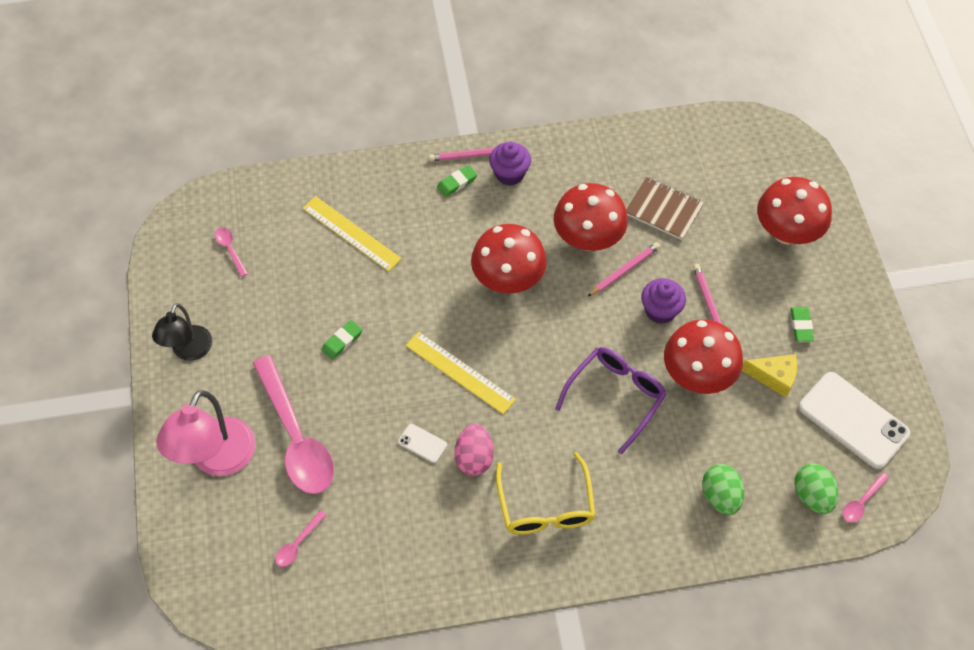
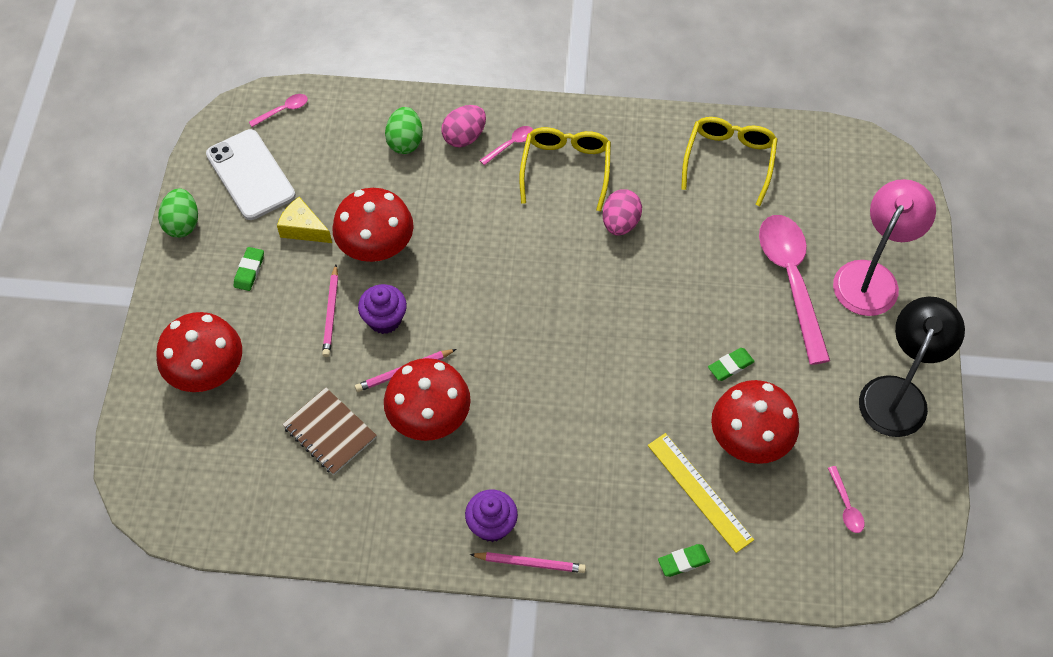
camera: 165 degrees left, 0 degrees up
black lamp [152,303,212,361] -> black lamp [859,296,965,437], size x1.53
pink spoon [275,510,327,567] -> pink spoon moved to [480,126,533,165]
white phone [398,424,447,463] -> none
yellow ruler [406,331,516,414] -> none
green eraser [437,165,477,197] -> green eraser moved to [658,544,710,577]
red mushroom [471,224,547,294] -> red mushroom moved to [711,380,799,464]
purple glasses [555,347,667,454] -> none
green egg [794,463,838,514] -> green egg moved to [158,188,198,238]
none -> pink egg [441,105,486,147]
none -> yellow glasses [681,117,778,206]

